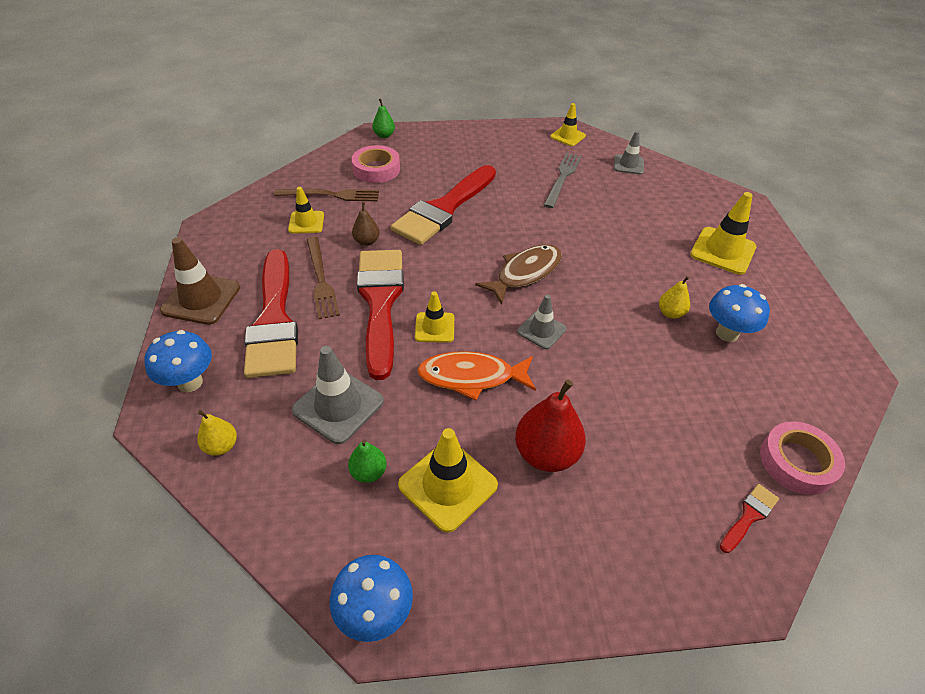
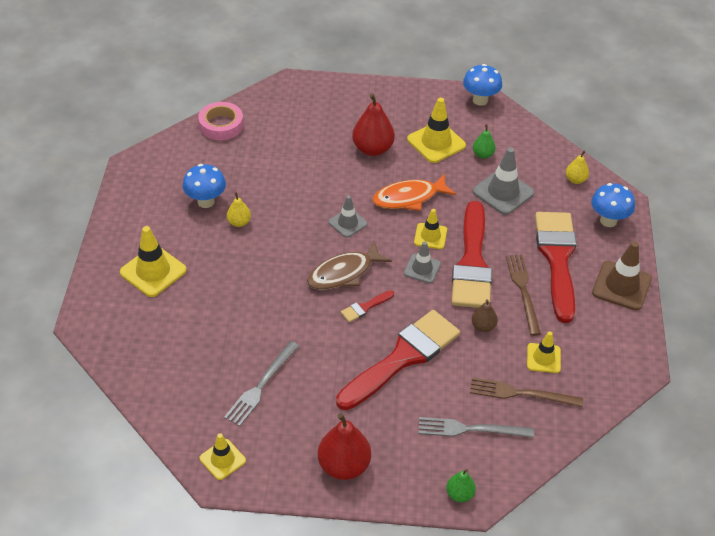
camera: 170 degrees left, 0 degrees up
pink tape [352,145,400,183] -> grey fork [418,417,534,438]
orange fish [417,351,536,401] -> orange fish turned 150 degrees clockwise [373,174,456,211]
grey traffic cone [614,131,644,174] -> grey traffic cone moved to [404,241,441,283]
red brush [720,484,779,553] -> red brush moved to [341,290,394,322]
none -> red pear [318,413,371,480]

